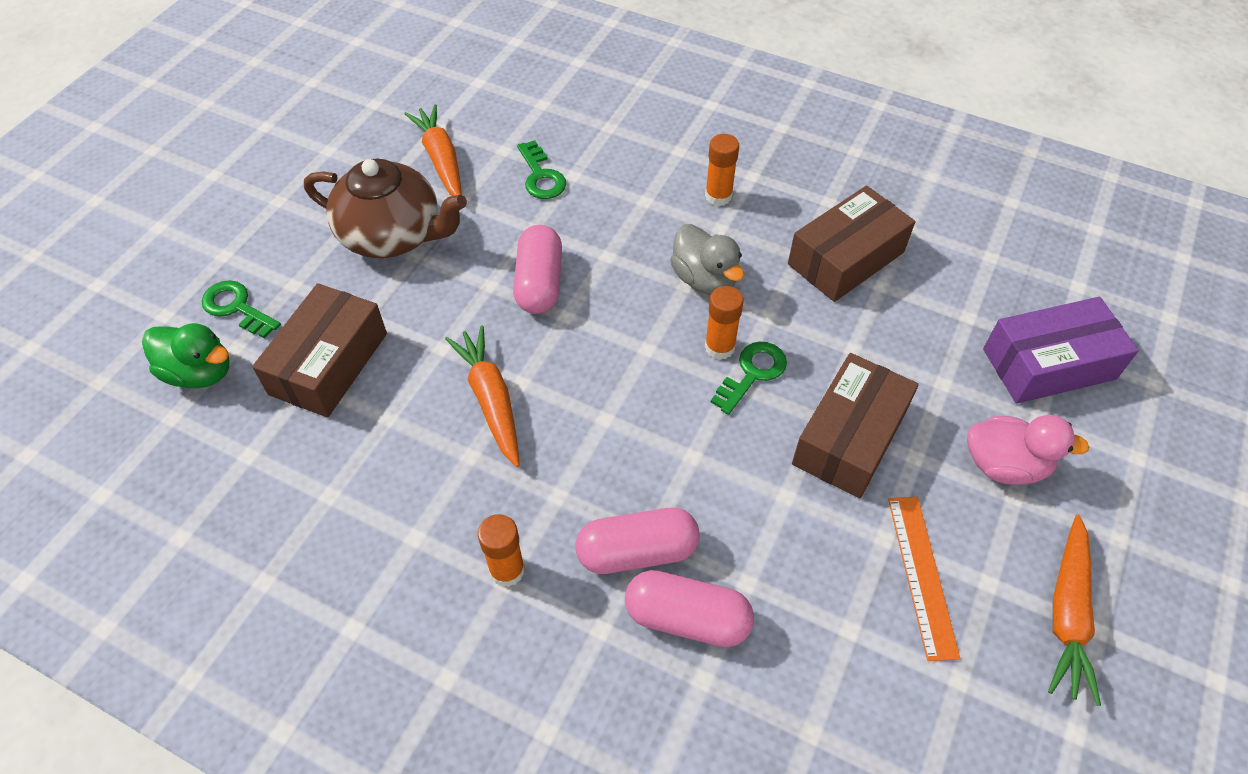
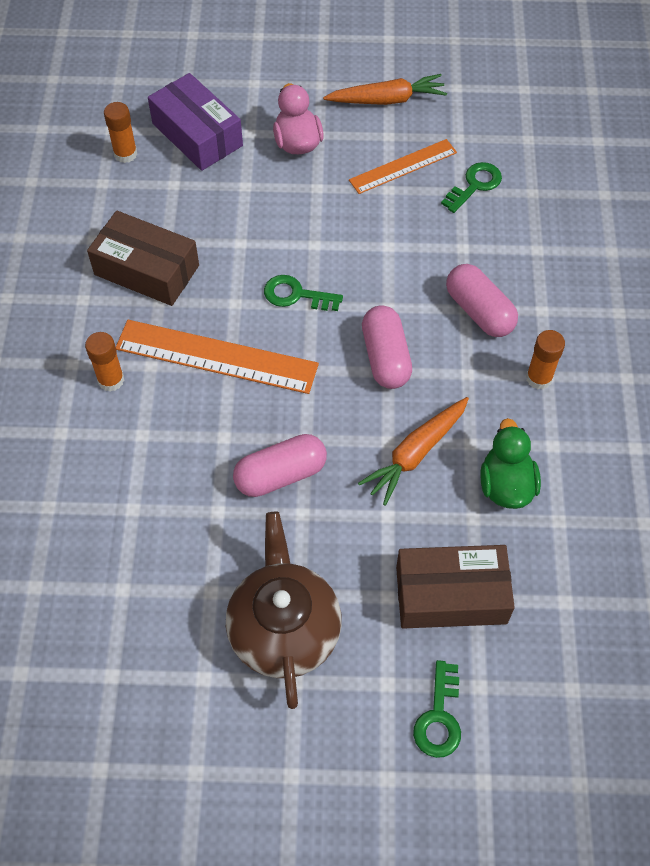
camera: 115 degrees left, 5 degrees up
green duck [142,323,229,388] -> green duck moved to [480,418,541,509]
orange carrot [404,104,462,196] -> none
green key [517,140,566,199] -> green key moved to [441,162,502,213]
pink capsule [625,570,754,647] -> pink capsule moved to [362,305,412,389]
grey duck [670,224,744,295] -> orange ruler [116,320,319,394]
orange glue stick [705,286,744,360] -> orange glue stick moved to [104,102,138,163]
brown box [792,353,919,498] -> none

